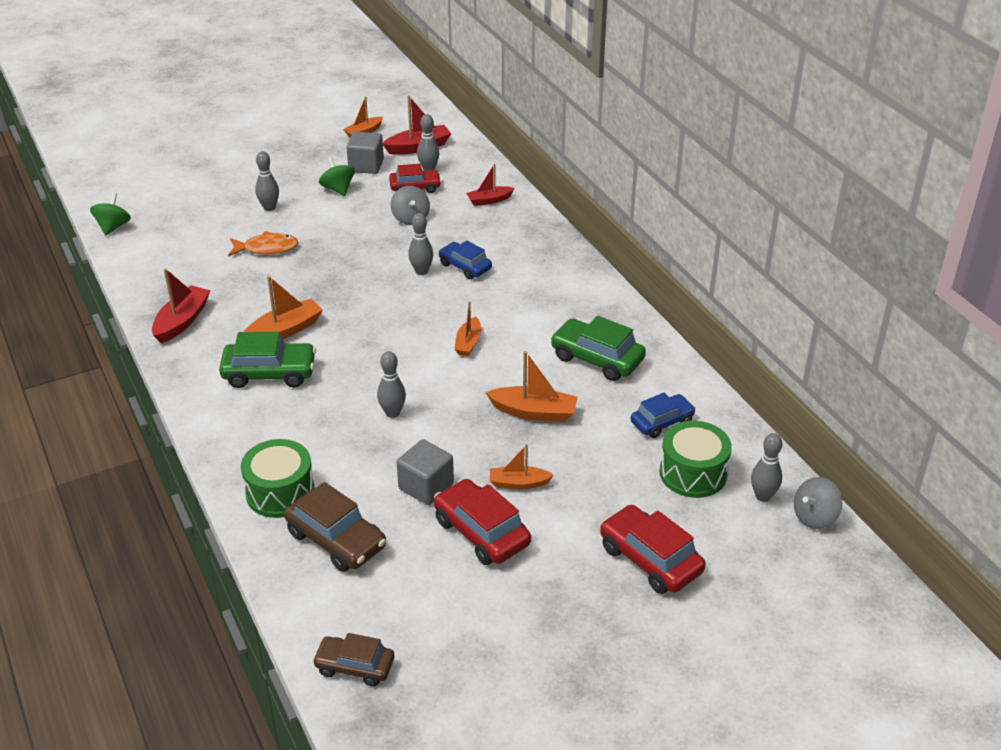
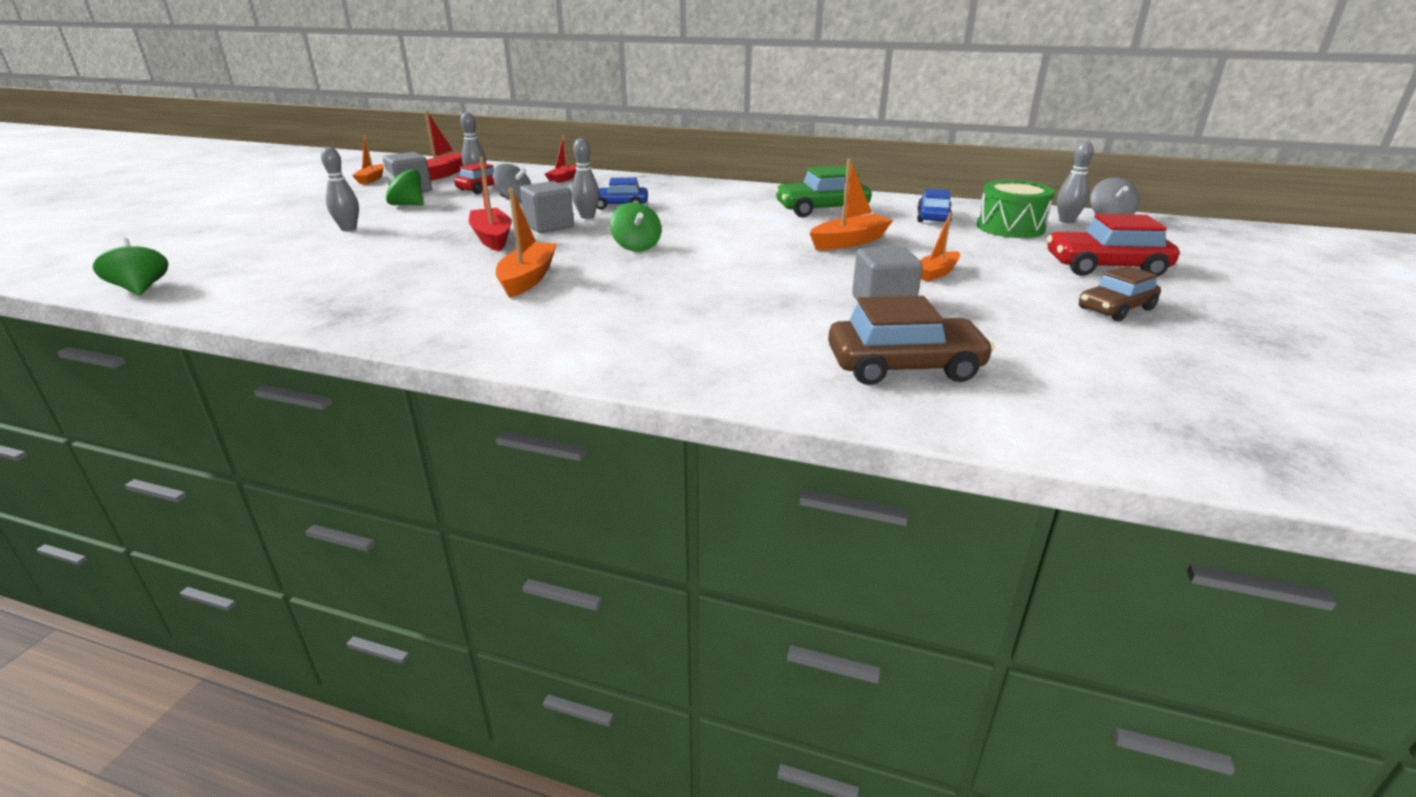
camera: 45 degrees left, 10 degrees down
red boat [152,268,211,343] -> red boat moved to [469,157,512,251]
green car [219,332,316,388] -> none
orange fish [228,231,298,256] -> none
green drum [241,439,315,518] -> none
brown car [312,633,394,686] -> brown car moved to [1079,265,1161,321]
grey bowling pin [377,351,406,418] -> none
red car [434,479,531,565] -> none
orange boat [454,301,481,356] -> none
none -> grey cube [520,181,574,233]
none -> green spinning top [610,202,662,252]

